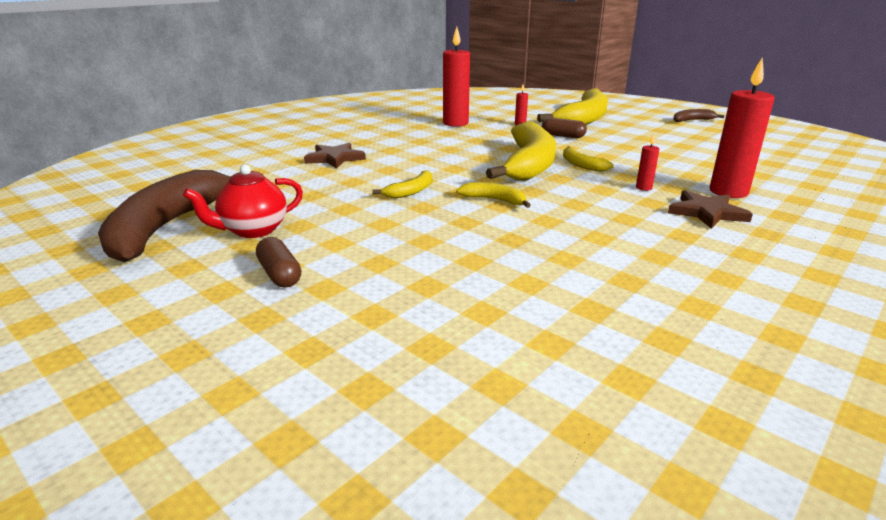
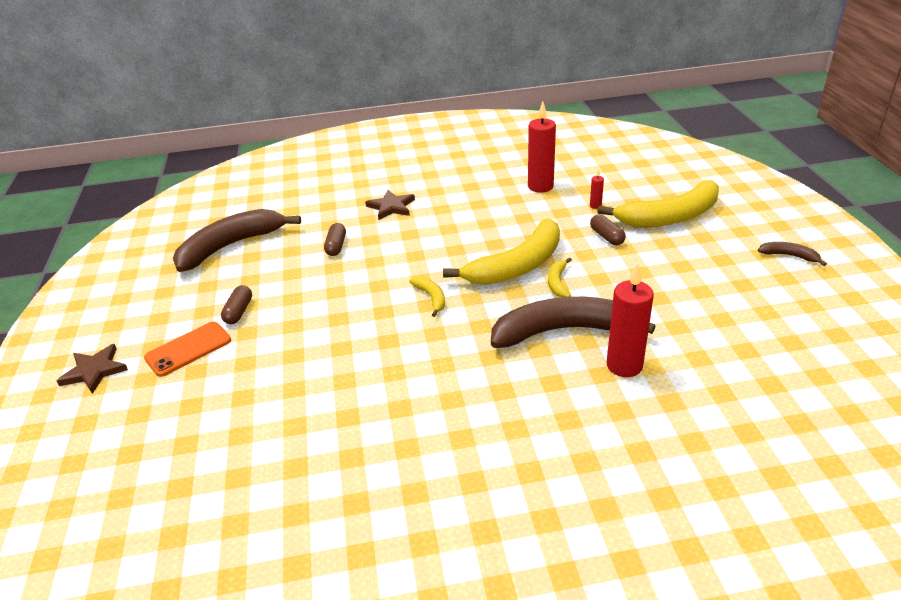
camera: 40 degrees right, 10 degrees up
red teapot [183,165,303,238] -> none
yellow banana [372,170,433,198] -> none
red candle [636,133,659,191] -> brown banana [491,297,656,348]
brown star [668,190,753,229] -> brown star moved to [57,344,128,394]
none -> orange phone [144,322,231,377]
none -> brown capsule [324,223,346,256]

